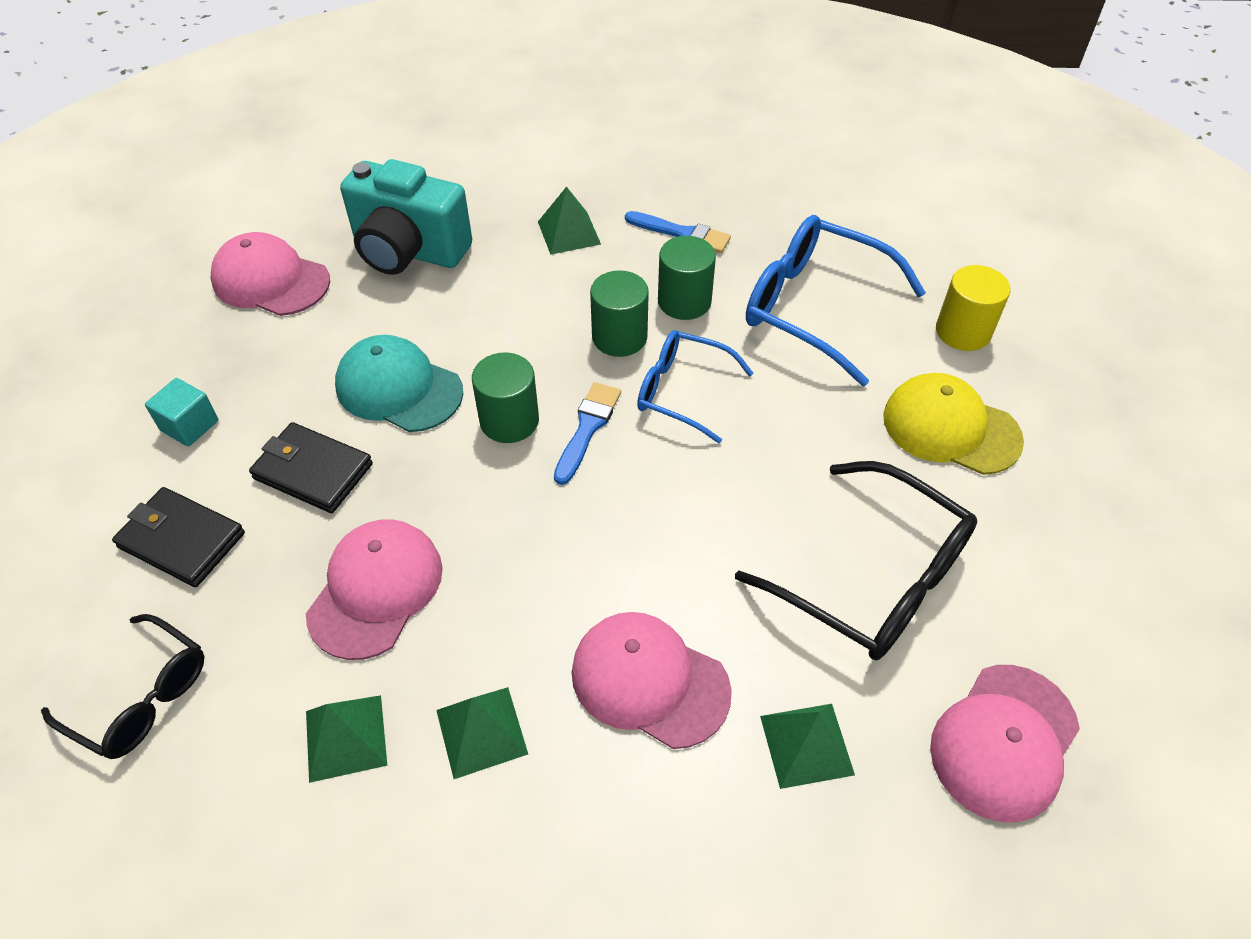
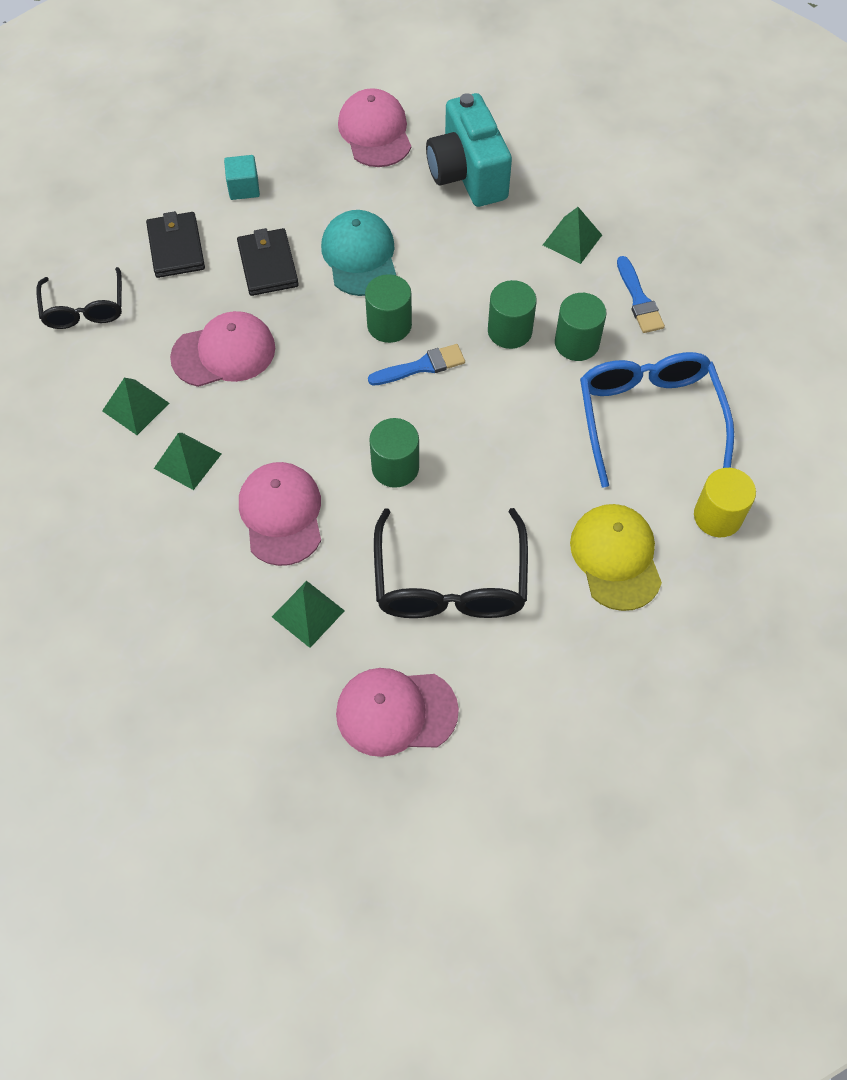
camera: 50 degrees right, 10 degrees up
blue glasses [637,330,753,444] -> none
none -> green cylinder [369,418,419,488]

